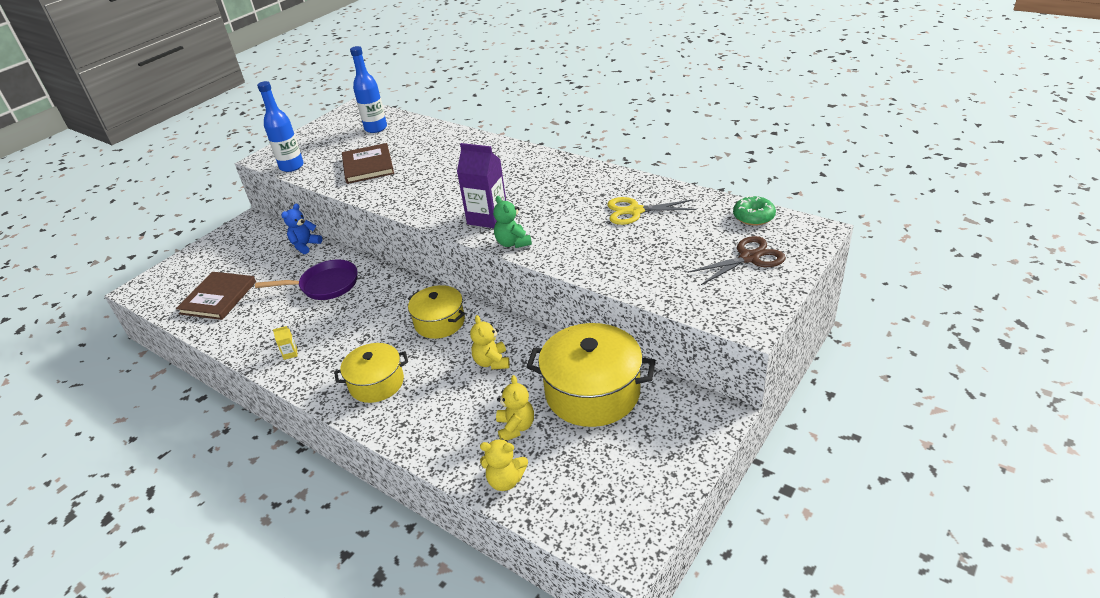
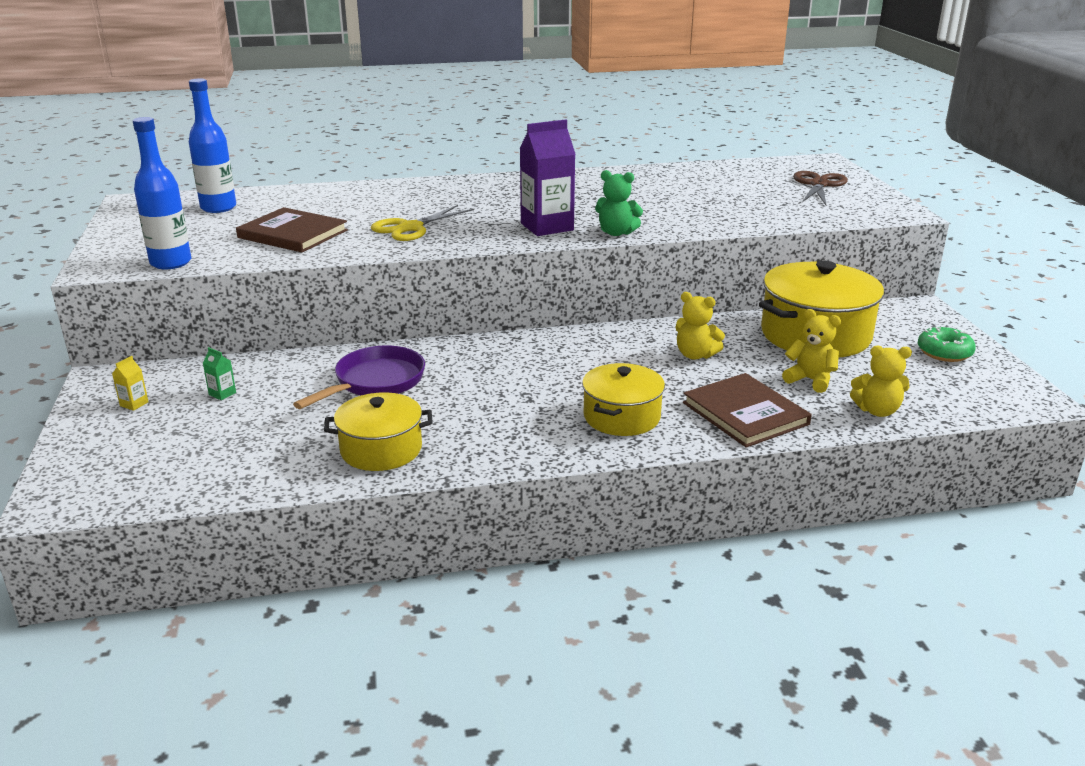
camera: 50 degrees left, 10 degrees down
brown book [176,272,256,320] -> brown book moved to [683,373,812,448]
yellow carton [273,326,297,360] -> yellow carton moved to [112,356,149,411]
blue teddy bear [281,203,322,254] -> none
yellow pot [408,285,465,339] -> yellow pot moved to [324,392,433,471]
yellow teddy bear [480,439,528,491] -> yellow teddy bear turned 45 degrees clockwise [850,346,912,417]
yellow scissors [607,197,697,225] -> yellow scissors moved to [371,205,474,241]
green donut [733,196,776,226] -> green donut moved to [918,327,976,362]
none -> green carton [203,347,236,400]

